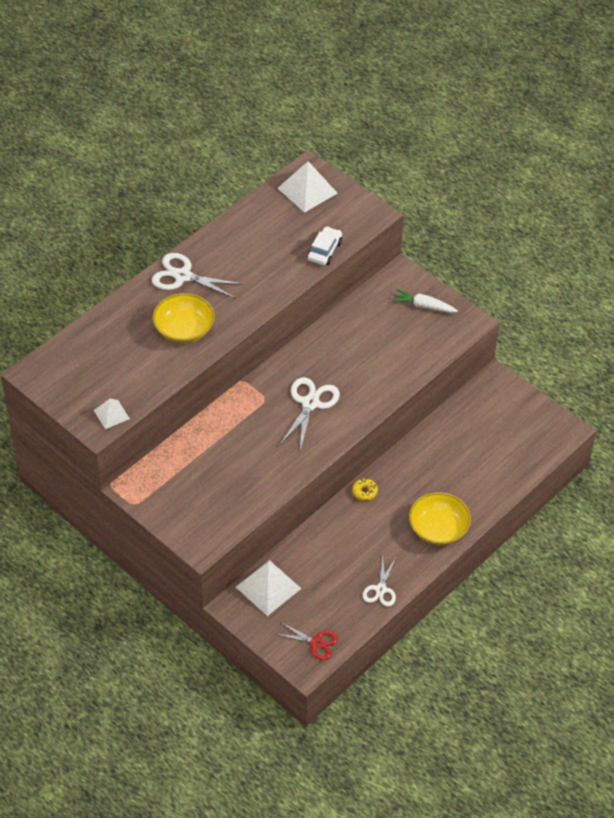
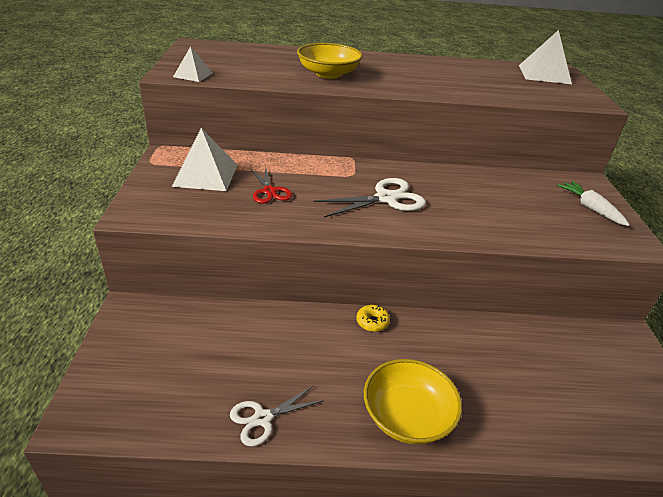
camera: 45 degrees right, 15 degrees down
white scissors [152,253,244,299] -> none
white pyramid [236,560,302,616] -> white pyramid moved to [172,128,237,191]
red scissors [275,622,338,660] -> red scissors moved to [250,167,292,204]
white car [308,226,342,265] -> none

